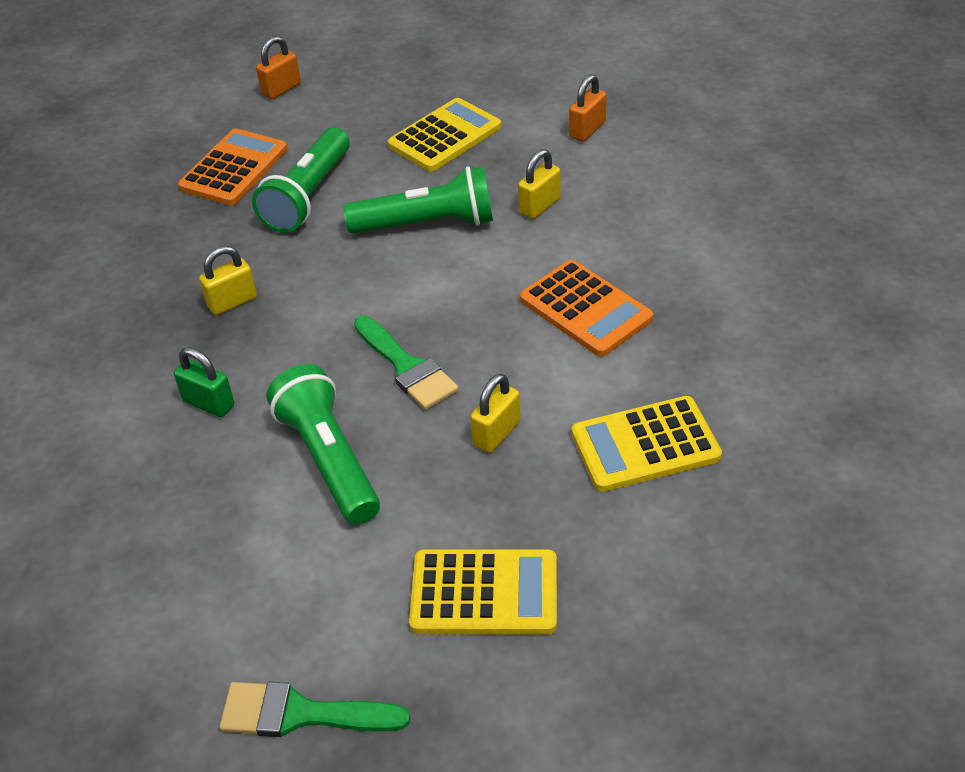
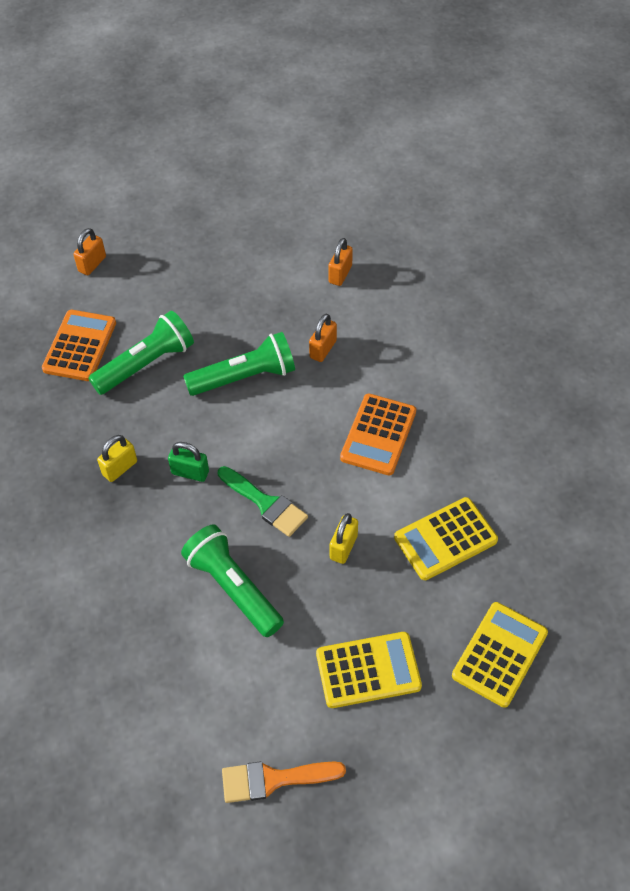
camera: 15 degrees left, 10 degrees up
green padlock [174,347,234,417] -> green padlock moved to [168,442,209,482]
green brush [219,682,410,737] -> orange brush [222,761,346,803]
green flashlight [252,127,350,233] -> green flashlight turned 135 degrees counterclockwise [88,311,194,395]
yellow calculator [388,98,501,172] -> yellow calculator moved to [452,602,548,708]
yellow padlock [518,149,561,219] -> orange padlock [309,314,337,362]
orange calculator [520,260,653,357] -> orange calculator turned 75 degrees clockwise [340,393,416,476]

